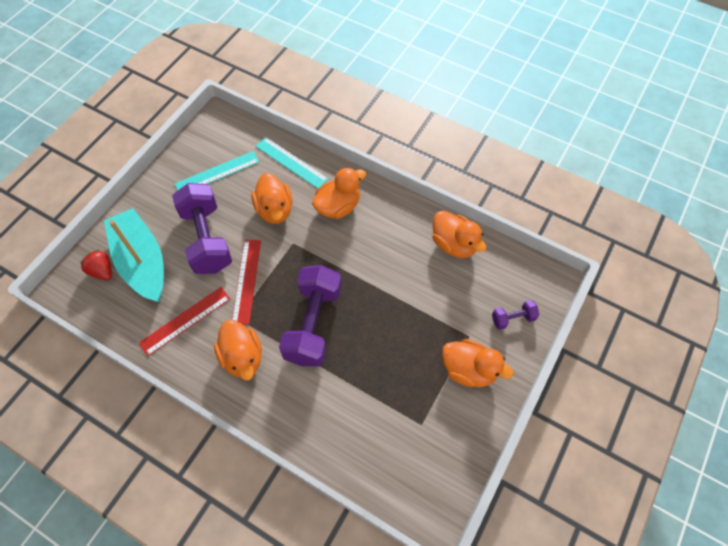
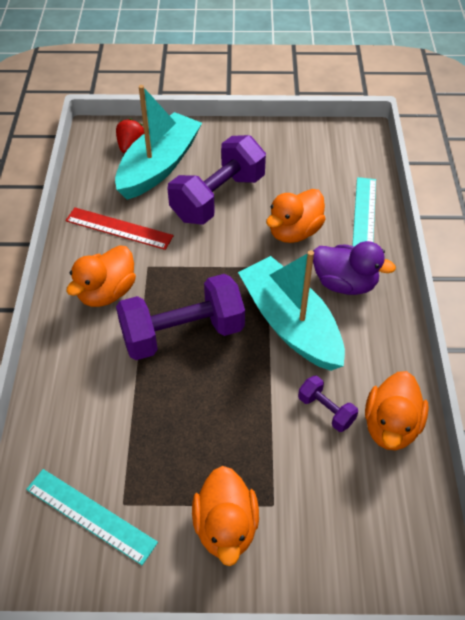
camera: 60 degrees right, 10 degrees down
turquoise ruler [175,151,259,190] -> turquoise ruler moved to [26,469,158,565]
red ruler [232,240,261,325] -> none
orange duck [312,167,366,219] -> purple duck [313,241,396,295]
purple dumbbell [492,300,539,330] -> purple dumbbell moved to [298,376,358,432]
none -> turquoise boat [238,250,345,371]

